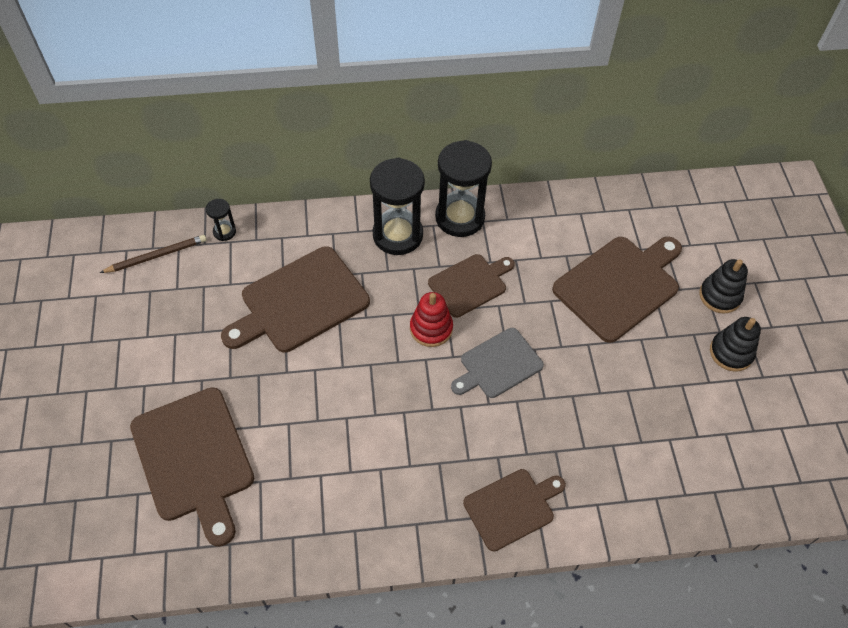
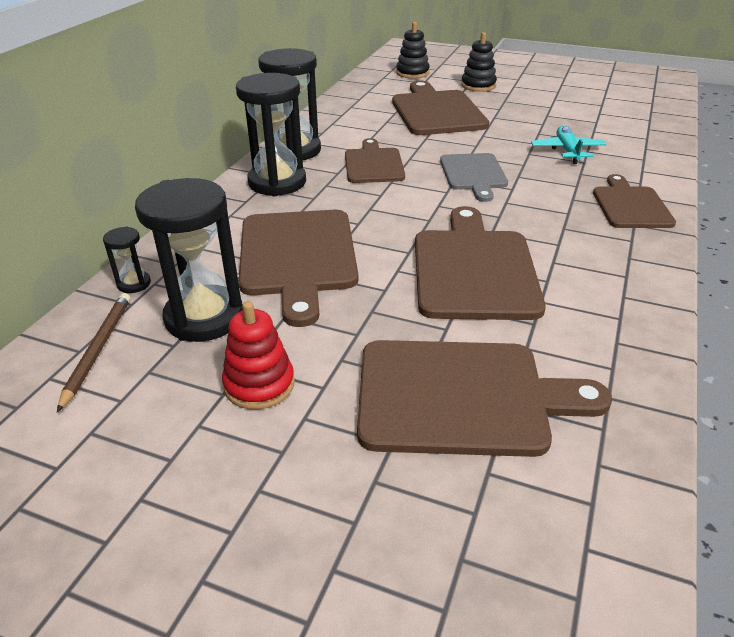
camera: 60 degrees left, 20 degrees down
red stacking toy [410,292,453,347] -> red stacking toy moved to [222,301,295,410]
black stacking toy [710,317,761,372] -> black stacking toy moved to [396,22,430,79]
none -> black hourglass [135,178,243,342]
none -> brown cutting board [415,206,546,320]
none -> turquoise plane [531,126,607,164]

